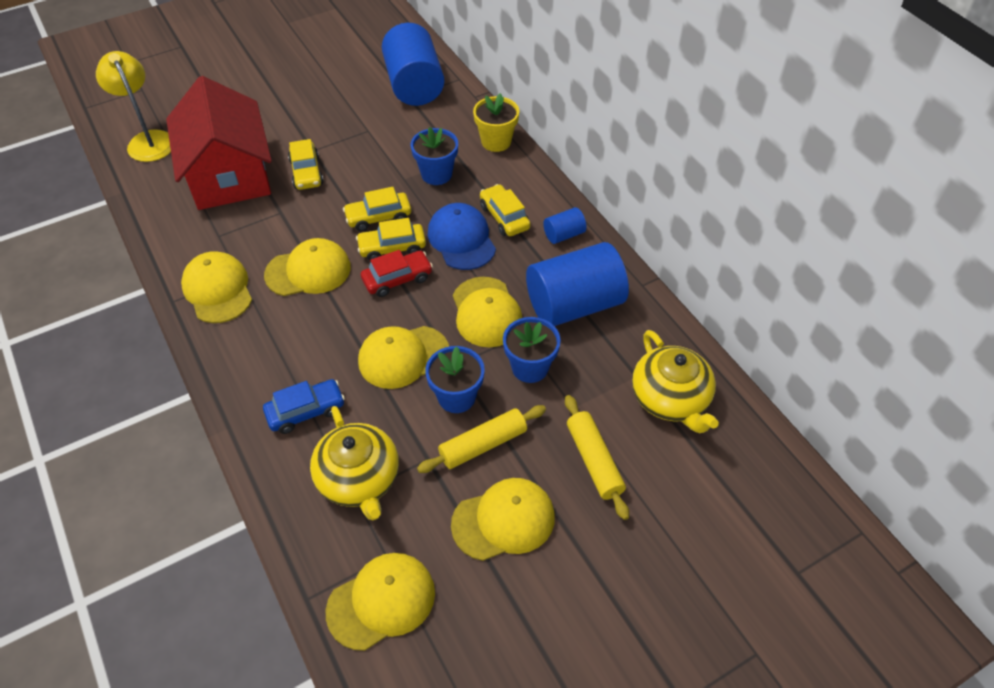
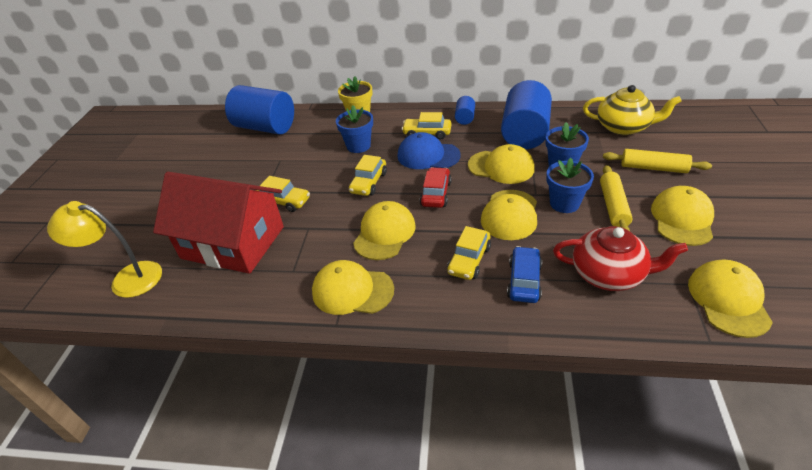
camera: 50 degrees left, 10 degrees down
yellow teapot [310,406,399,520] -> red teapot [553,226,688,291]
yellow car [356,218,426,261] -> yellow car moved to [447,226,491,280]

